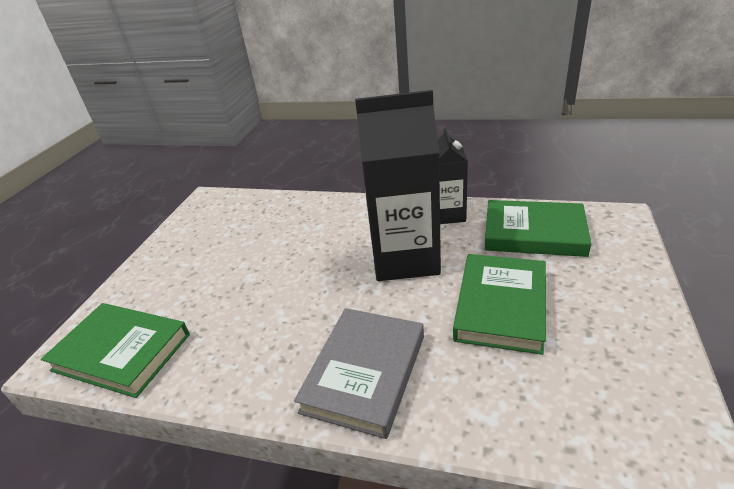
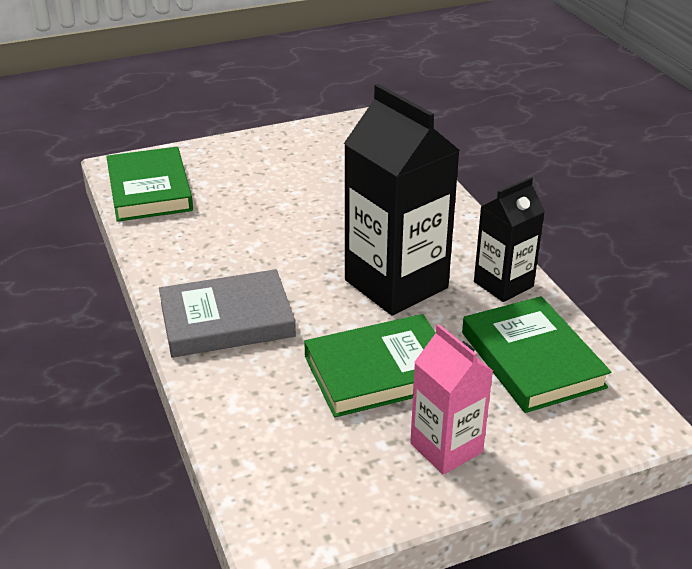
camera: 50 degrees right, 0 degrees up
none -> pink carton [410,324,493,475]

